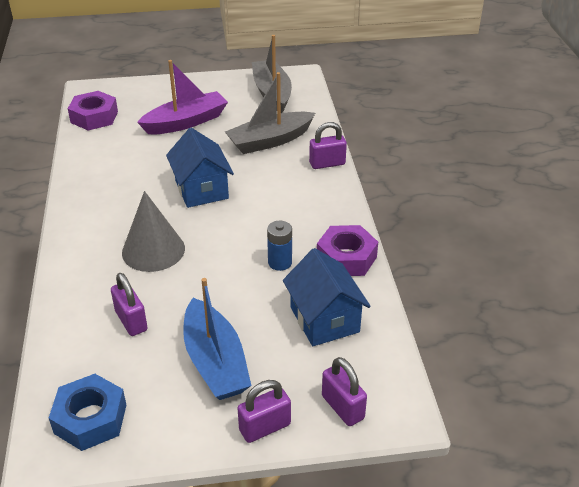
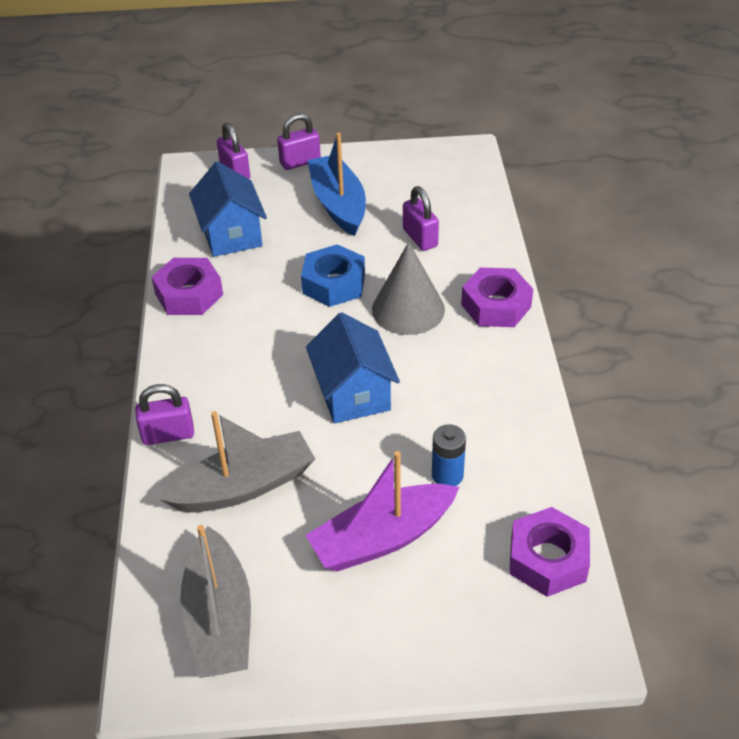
camera: 175 degrees left, 5 degrees up
blue nut [49,374,126,451] -> blue nut moved to [301,244,365,307]
blue battery [267,221,292,271] -> blue battery moved to [432,424,466,486]
none -> purple nut [461,268,533,327]

